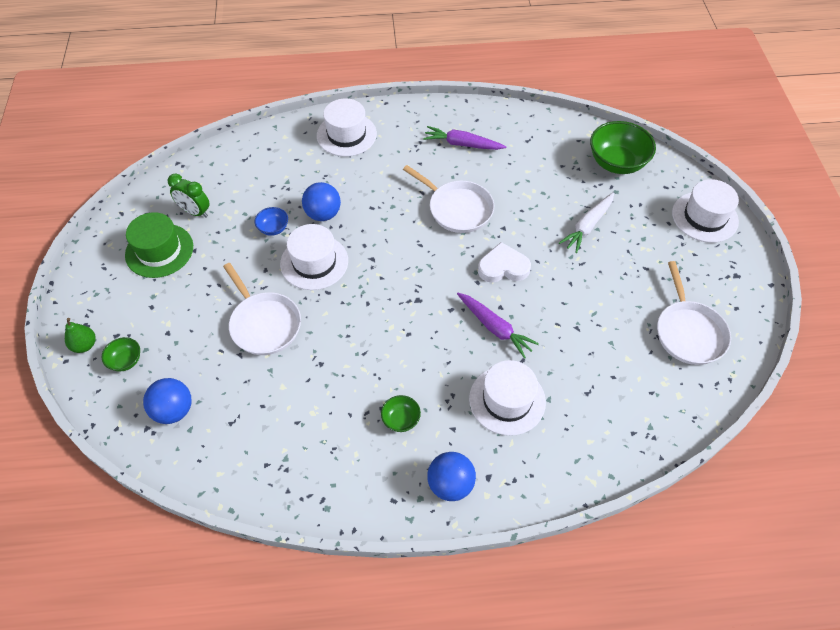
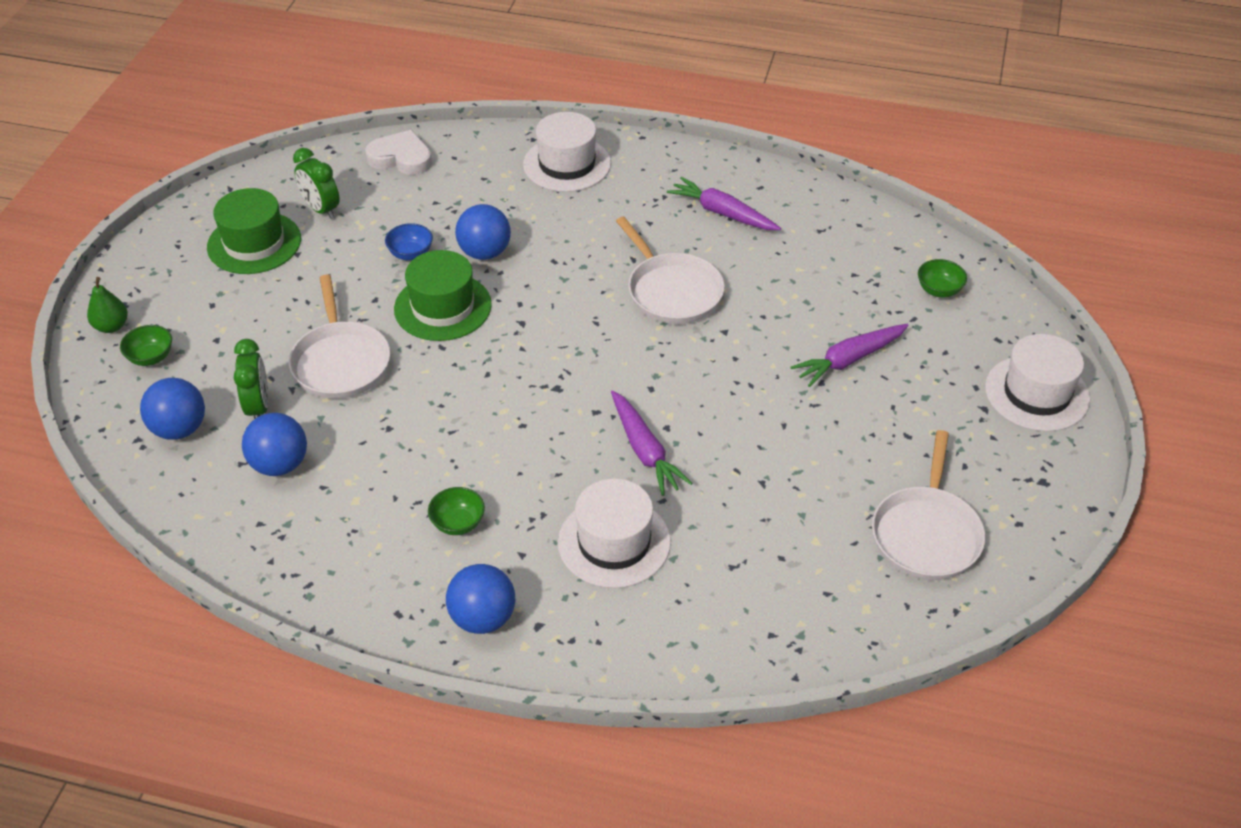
camera: 20 degrees right, 10 degrees down
white hat [280,224,348,290] -> green hat [394,250,492,341]
white heart [478,242,531,283] -> white heart moved to [365,130,432,175]
white carrot [559,192,614,253] -> purple carrot [790,324,909,387]
green bowl [590,121,656,174] -> green bowl [918,259,967,298], size x0.49
none -> green clock [234,339,269,419]
none -> blue ball [242,413,307,476]

